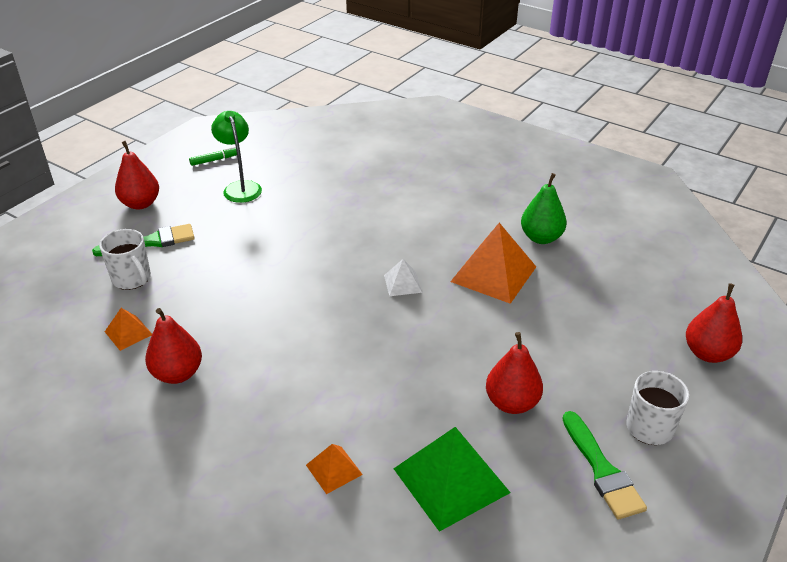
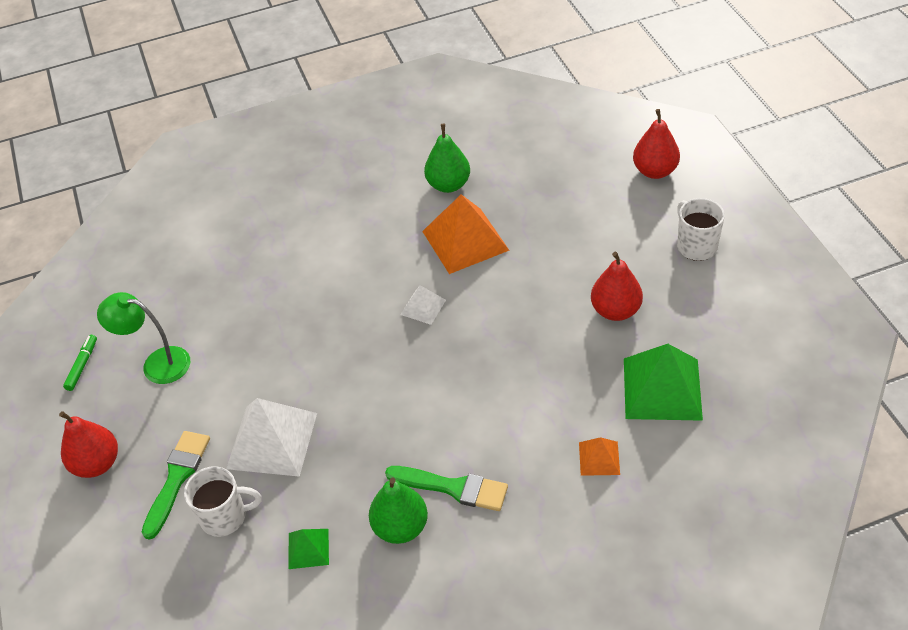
camera: 50 degrees left, 10 degrees up
orange pyramid [105,308,152,351] -> green pyramid [288,529,329,569]
red pear [145,308,202,384] -> green pear [369,477,428,544]
green brush [562,411,647,520] -> green brush moved to [385,466,508,511]
none -> white pyramid [226,398,317,477]

